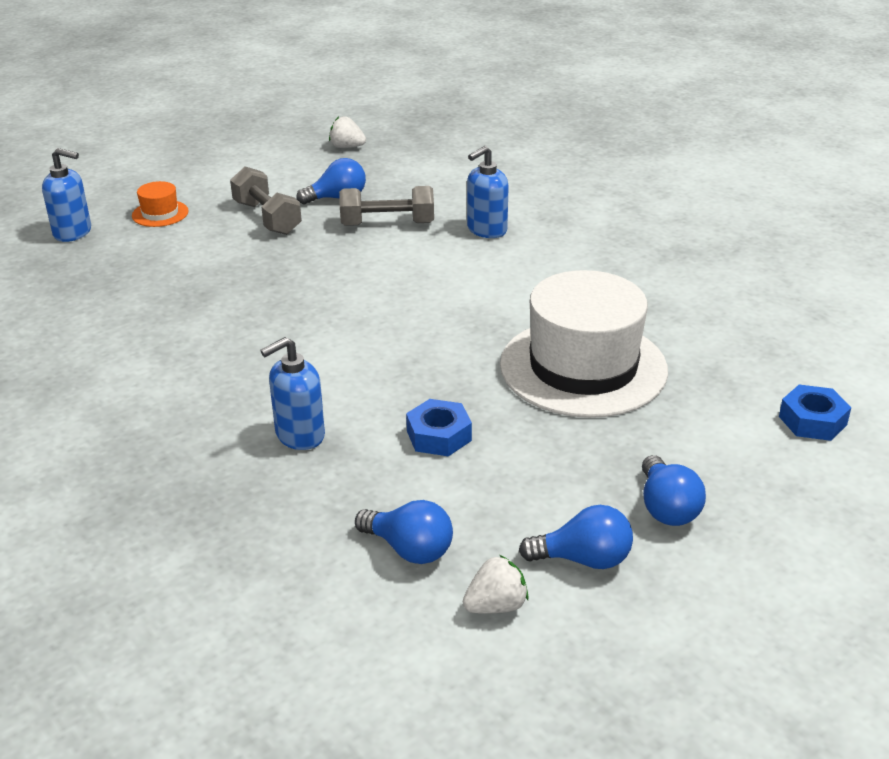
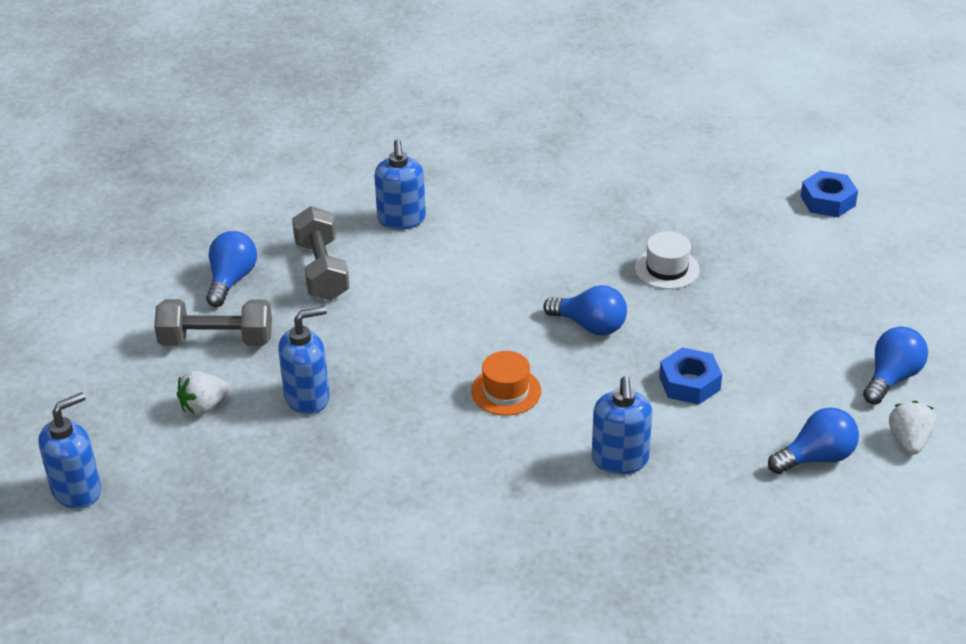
camera: 55 degrees left, 5 degrees up
orange hat [132,181,189,227] -> orange hat moved to [471,351,541,416]
white strawberry [329,116,366,148] -> white strawberry moved to [177,371,229,416]
grey dumbbell [339,186,434,226] -> grey dumbbell turned 45 degrees counterclockwise [292,206,350,301]
white hat [500,270,668,418] -> white hat [635,231,700,289], size x0.41
blue light bulb [642,455,706,526] -> blue light bulb moved to [543,285,627,335]
none -> blue soap dispenser [278,306,330,414]

